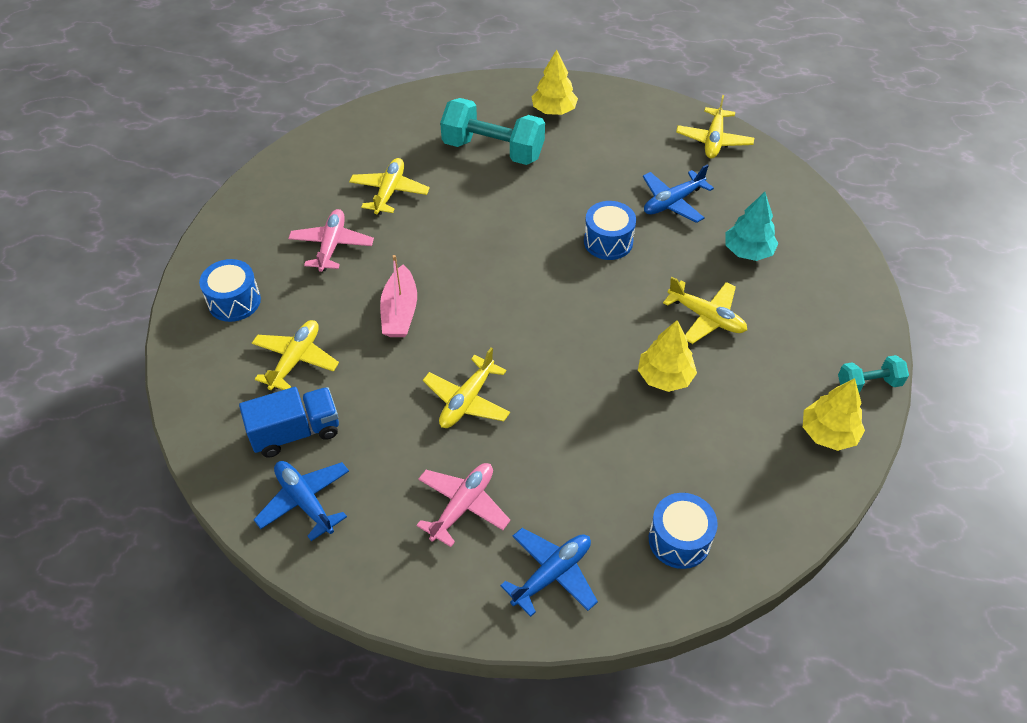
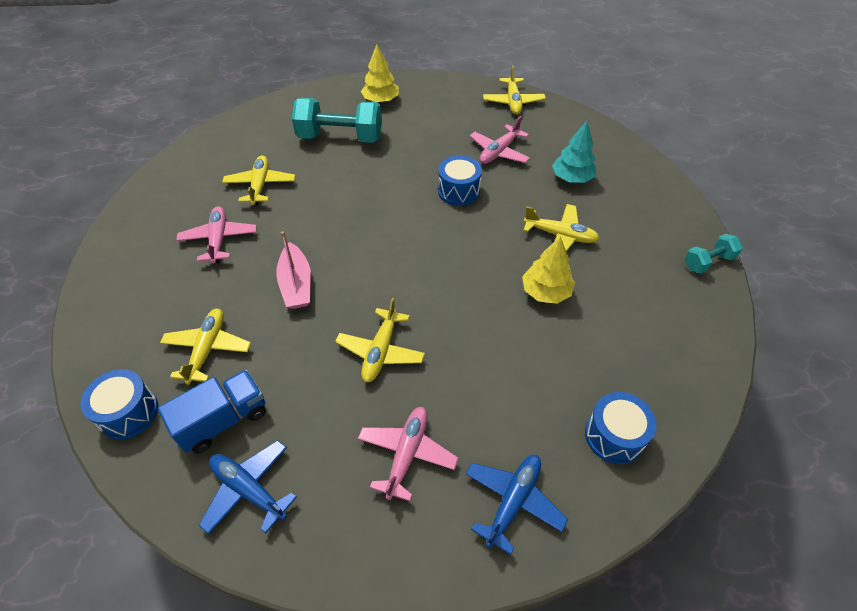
camera: 15 degrees left, 0 degrees up
blue drum [199,259,261,322] -> blue drum moved to [81,369,158,439]
blue plane [643,164,714,223] -> pink plane [470,116,530,164]
yellow tree [803,378,865,451] -> none

